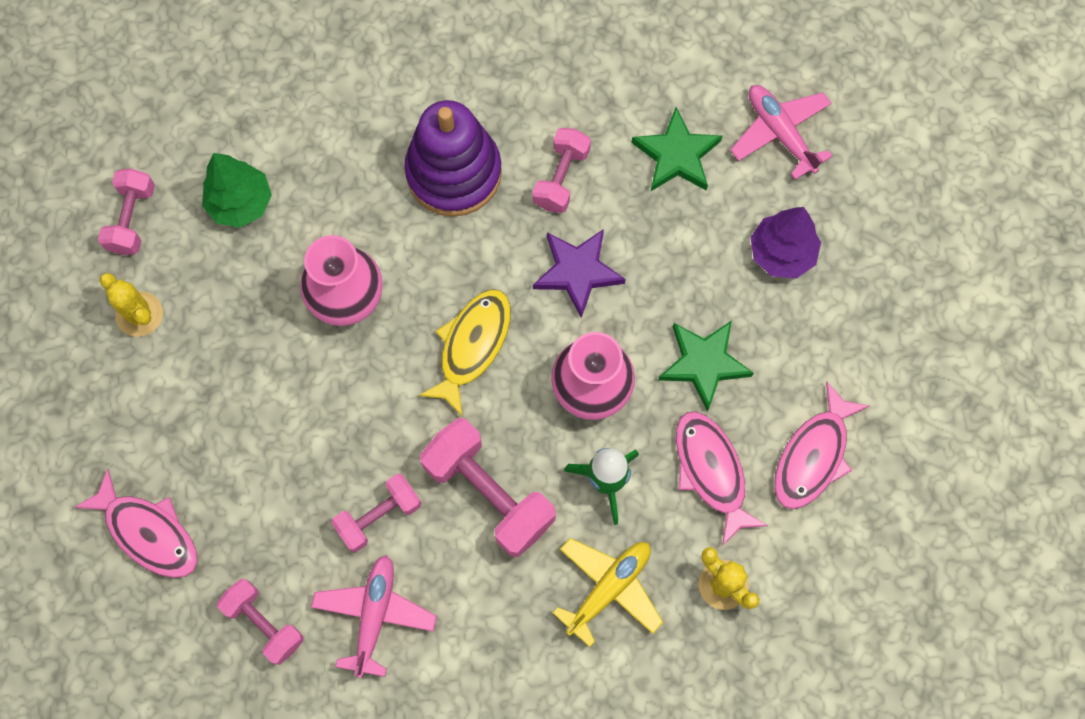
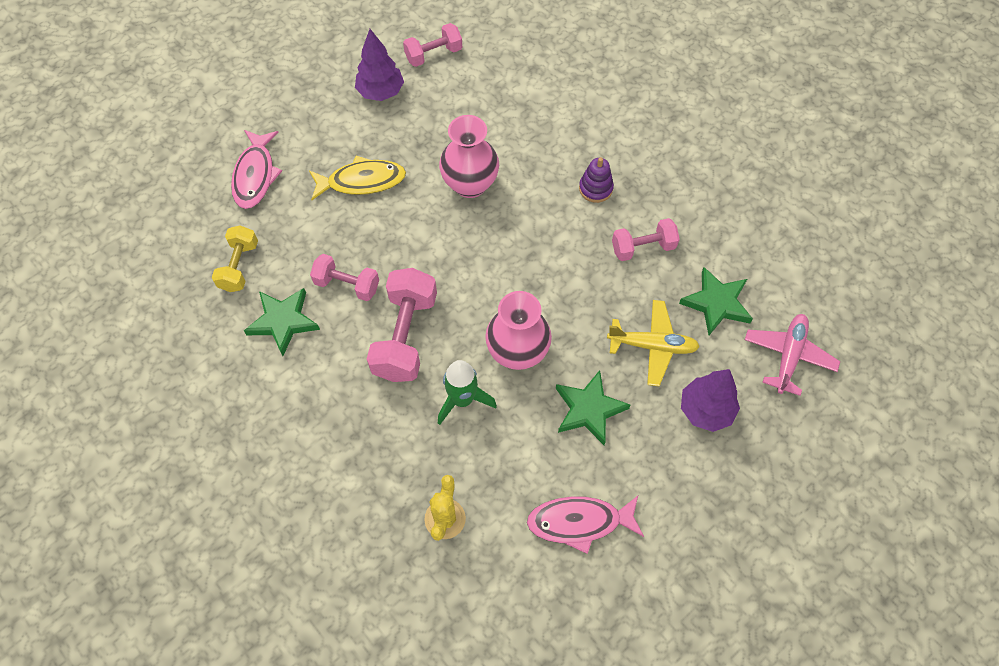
camera: 55 degrees right, 10 degrees down
yellow cactus [99,273,163,337] -> purple tree [355,29,404,101]
green tree [202,153,272,228] -> none
pink dumbbell [217,579,304,665] -> yellow dumbbell [212,225,258,292]
pink plane [311,555,437,678] -> green star [244,288,320,356]
purple stacking toy [404,100,502,217] -> purple stacking toy [579,157,614,203], size x0.47
yellow fish [419,289,510,416] -> yellow fish moved to [309,156,406,200]
purple star [533,229,626,318] -> none
yellow plane [553,538,663,647] -> yellow plane moved to [607,300,700,386]
pink fish [676,411,768,546] -> none

